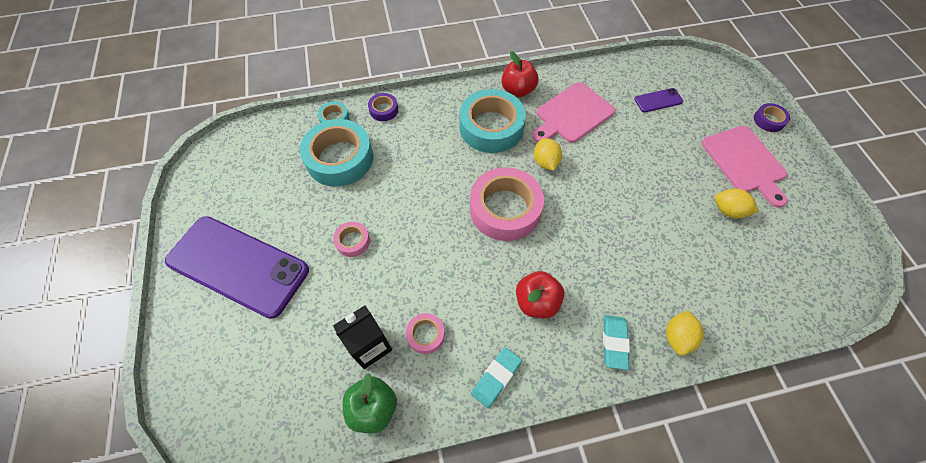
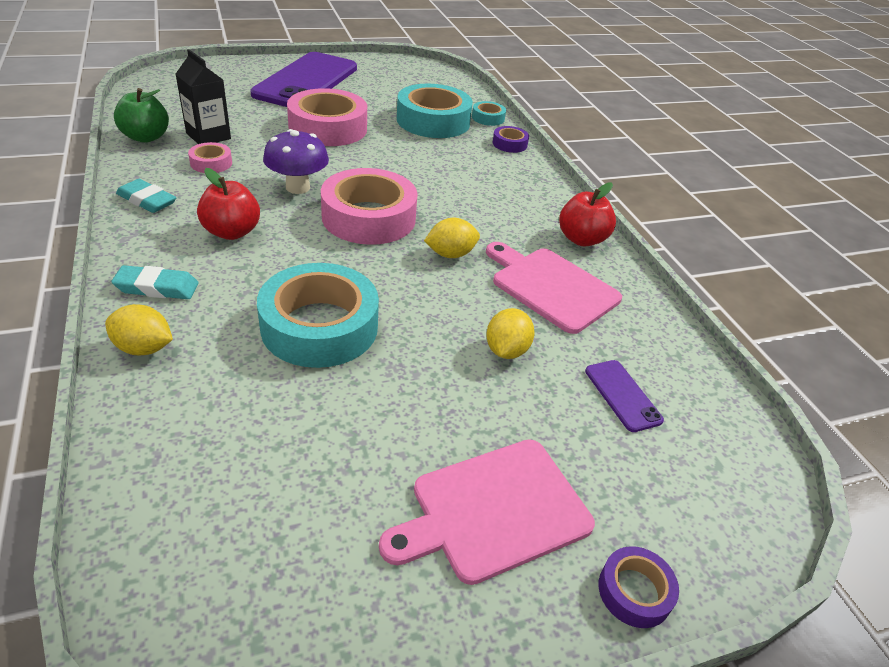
camera: 80 degrees right, 20 degrees down
pink tape [333,222,370,257] -> pink tape [287,88,367,146], size x2.17
turquoise tape [459,89,526,153] -> turquoise tape moved to [257,263,379,368]
yellow lemon [715,189,759,218] -> yellow lemon moved to [486,308,535,359]
none -> purple mushroom [263,129,329,194]

